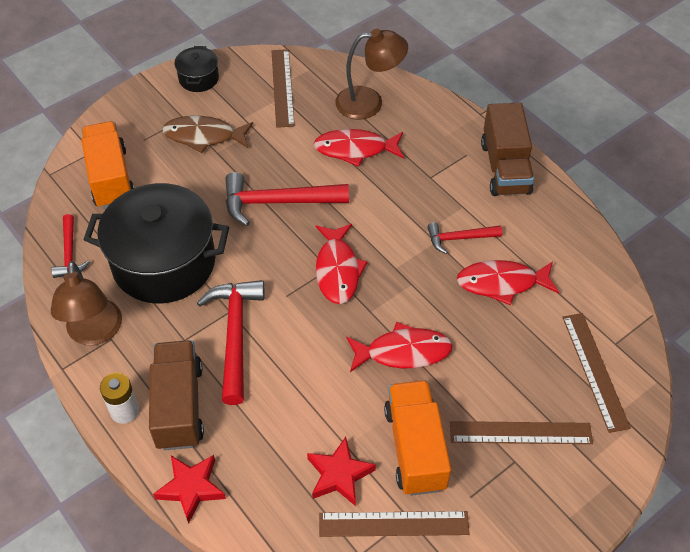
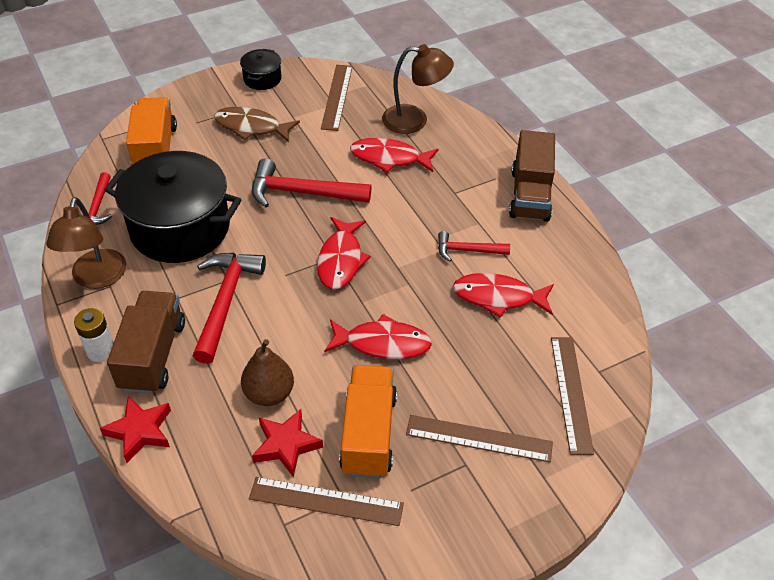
camera: 10 degrees right, 5 degrees down
none -> brown pear [241,339,294,406]

